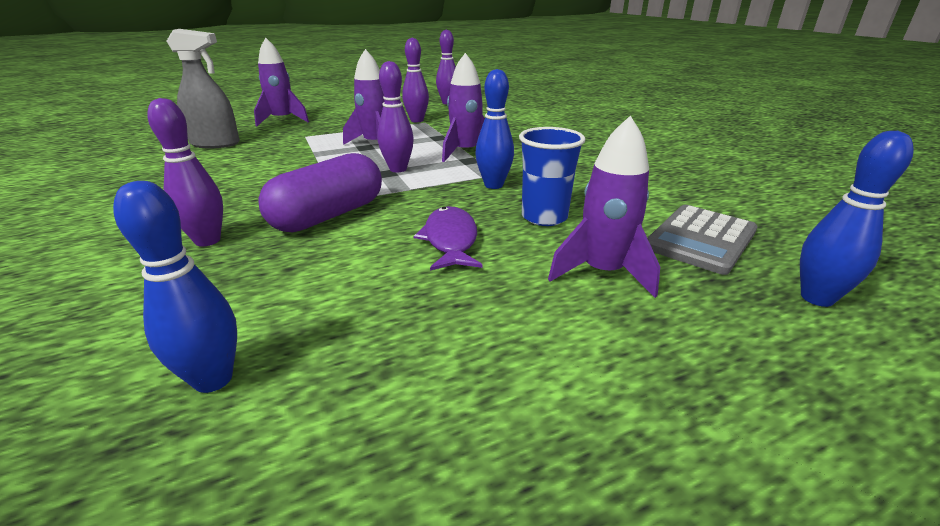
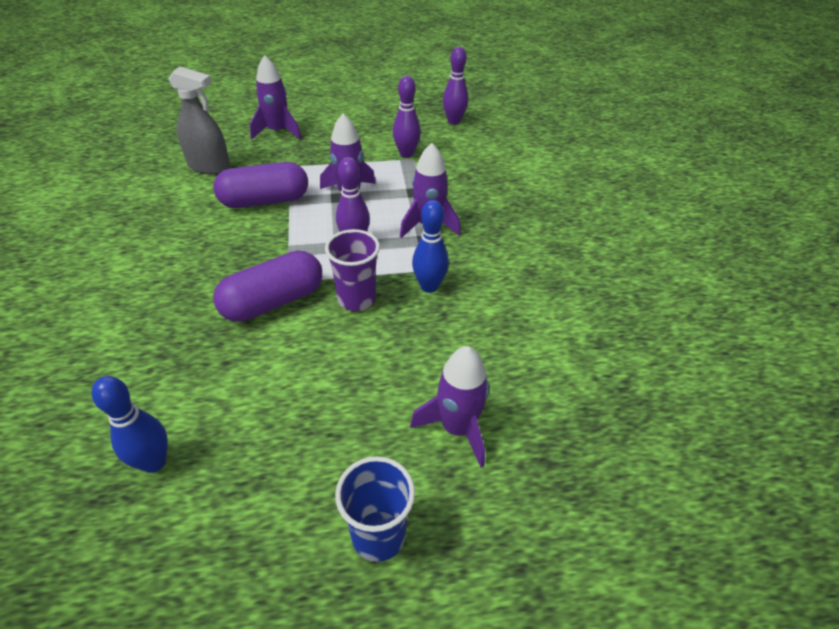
camera: 15 degrees right, 15 degrees up
purple bowling pin [147,98,223,247] -> none
purple fish [413,206,483,271] -> none
blue cup [519,127,585,226] -> blue cup moved to [335,456,415,562]
grey calculator [647,205,758,275] -> none
blue bowling pin [800,131,914,307] -> none
none -> purple capsule [213,162,308,208]
none -> purple cup [325,229,380,311]

